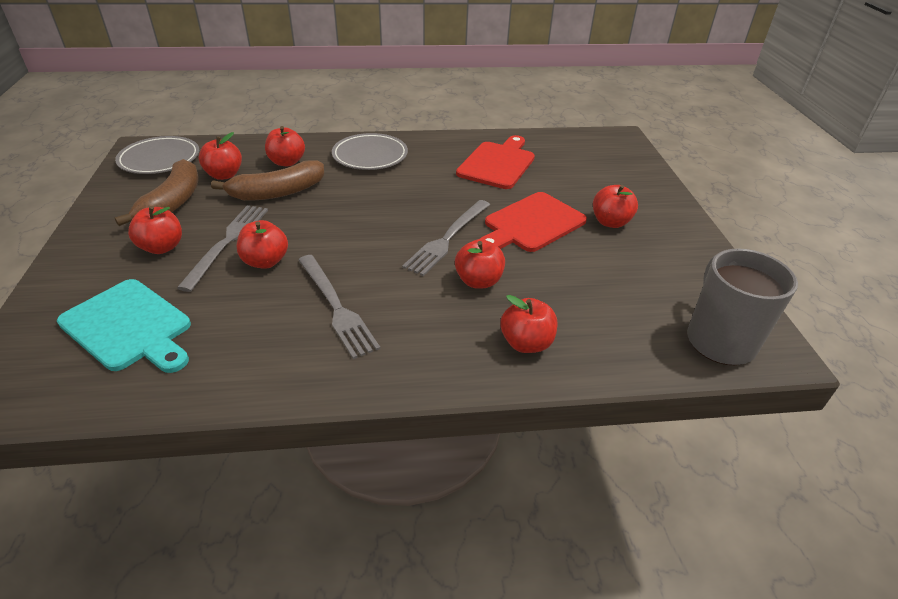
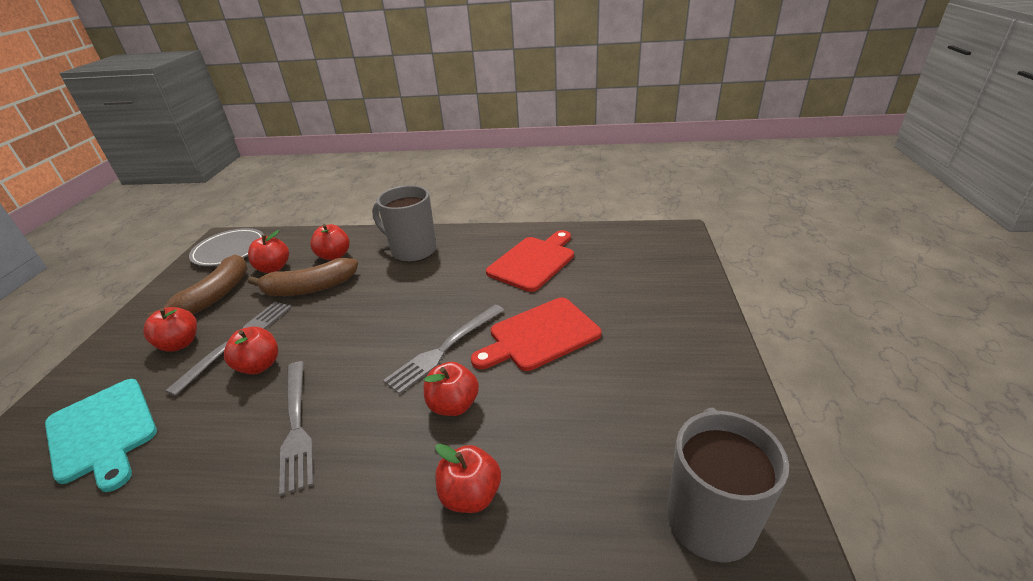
camera: 15 degrees right, 5 degrees down
grey plate [332,133,408,170] -> grey mug [372,185,437,262]
red apple [593,185,638,228] -> none

